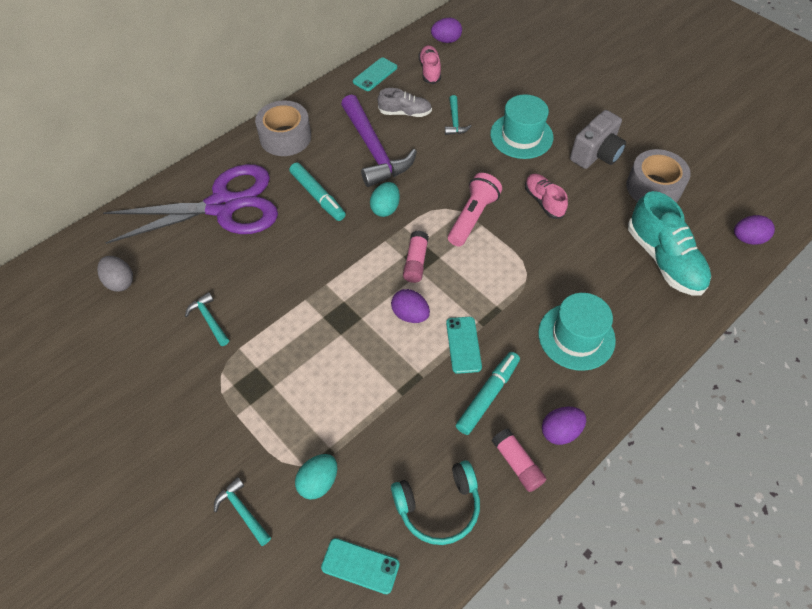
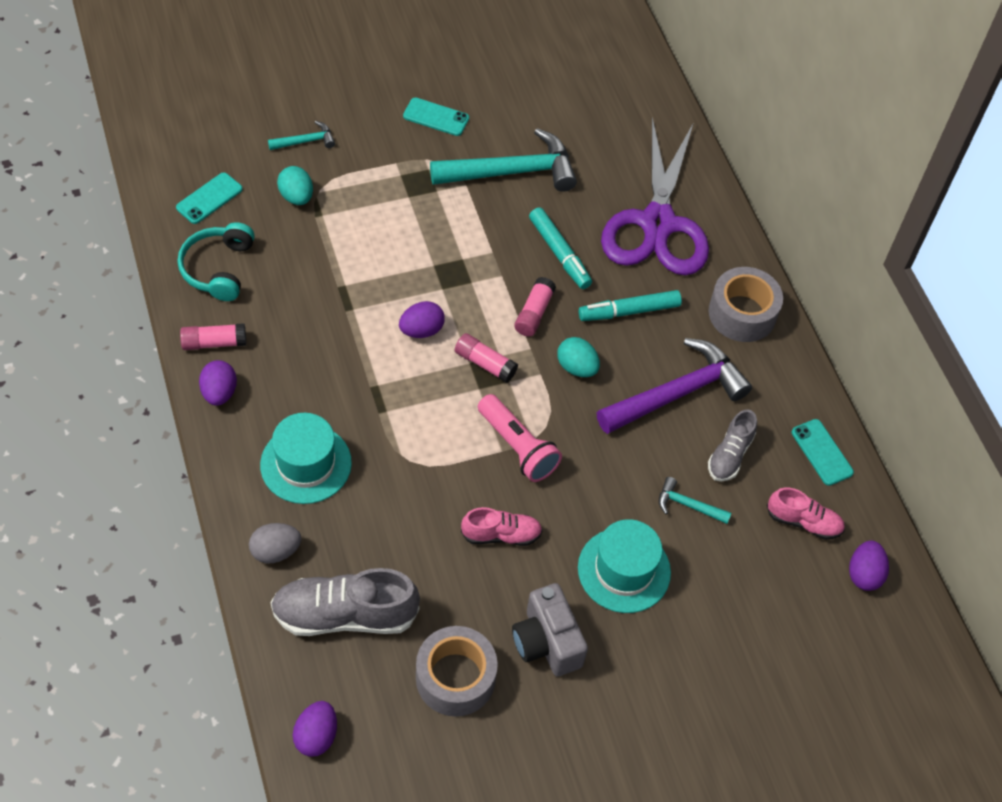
camera: 110 degrees right, 0 degrees up
grey egg [97,256,133,292] -> grey egg moved to [249,523,301,563]
turquoise hammer [185,292,229,346] -> turquoise hammer [430,128,577,192], size x2.19
purple hammer [341,94,417,187] -> purple hammer turned 150 degrees clockwise [596,338,752,434]
turquoise phone [446,317,482,374] -> turquoise phone moved to [403,97,469,136]
turquoise marker [456,352,520,435] -> turquoise marker moved to [529,208,592,289]
turquoise shoe [628,191,711,296] -> grey shoe [270,568,420,636]
none -> pink glue stick [514,277,556,337]

